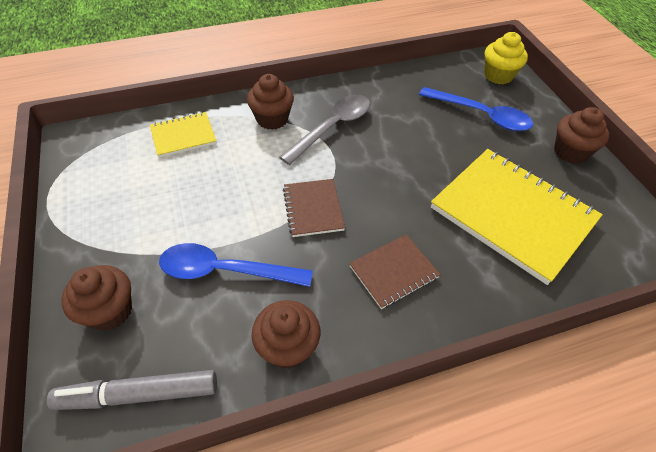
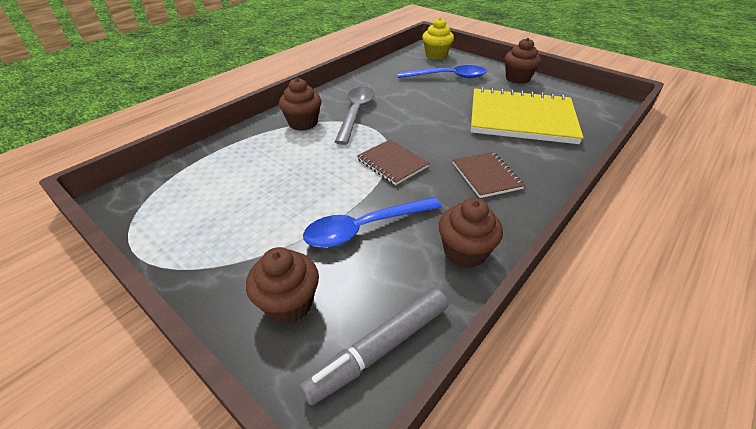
camera: 30 degrees left, 10 degrees down
yellow notebook [150,112,217,158] -> none
brown notebook [349,234,441,309] -> brown notebook turned 45 degrees counterclockwise [453,152,525,198]

